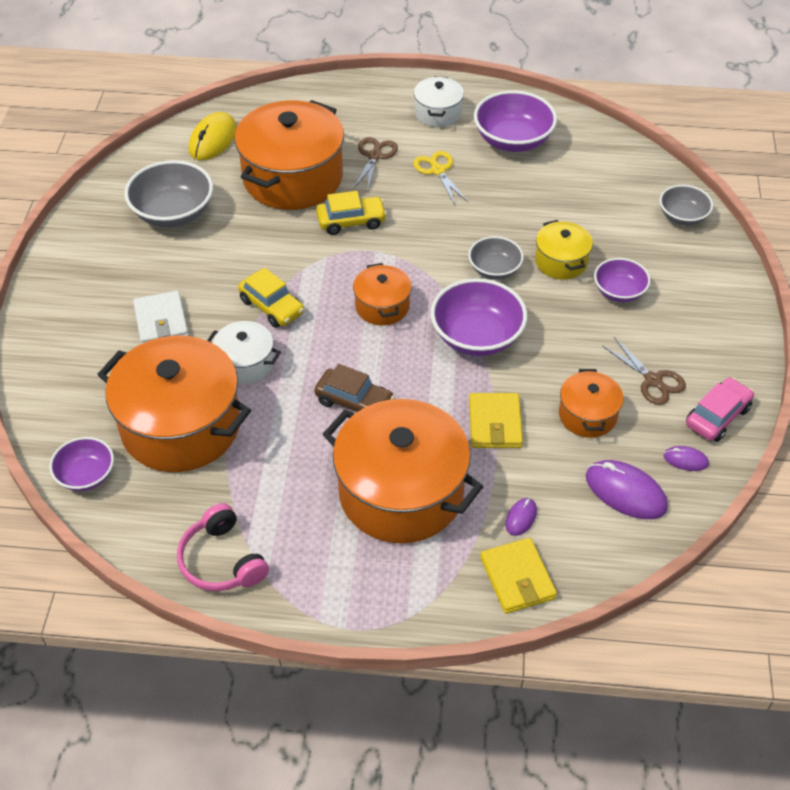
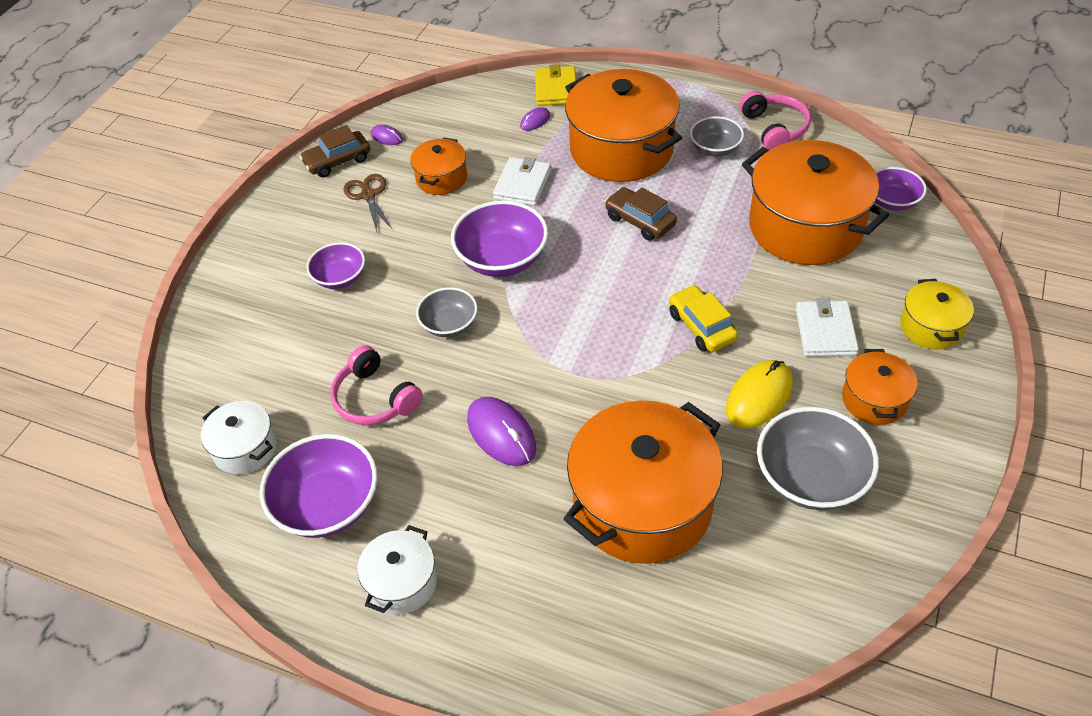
camera: 160 degrees left, 0 degrees up
yellow mouse [189,112,237,160] -> yellow mouse moved to [726,360,793,428]
white pot [207,321,281,384] -> white pot moved to [201,401,277,474]
yellow car [316,191,387,235] -> none
orange pot [353,263,412,326] -> orange pot moved to [842,349,918,425]
brown scissors [354,137,398,190] -> none
yellow scissors [413,151,468,205] -> none
yellow wallet [469,393,523,448] -> white wallet [493,157,551,206]
yellow pot [535,220,593,279] -> yellow pot moved to [900,279,974,350]
purple mouse [586,460,668,519] -> purple mouse moved to [467,397,536,466]
grey bowl [660,185,713,225] -> grey bowl moved to [690,116,744,156]
pink car [686,377,754,442] -> brown car [300,125,370,178]
none -> pink headphones [331,345,423,425]

